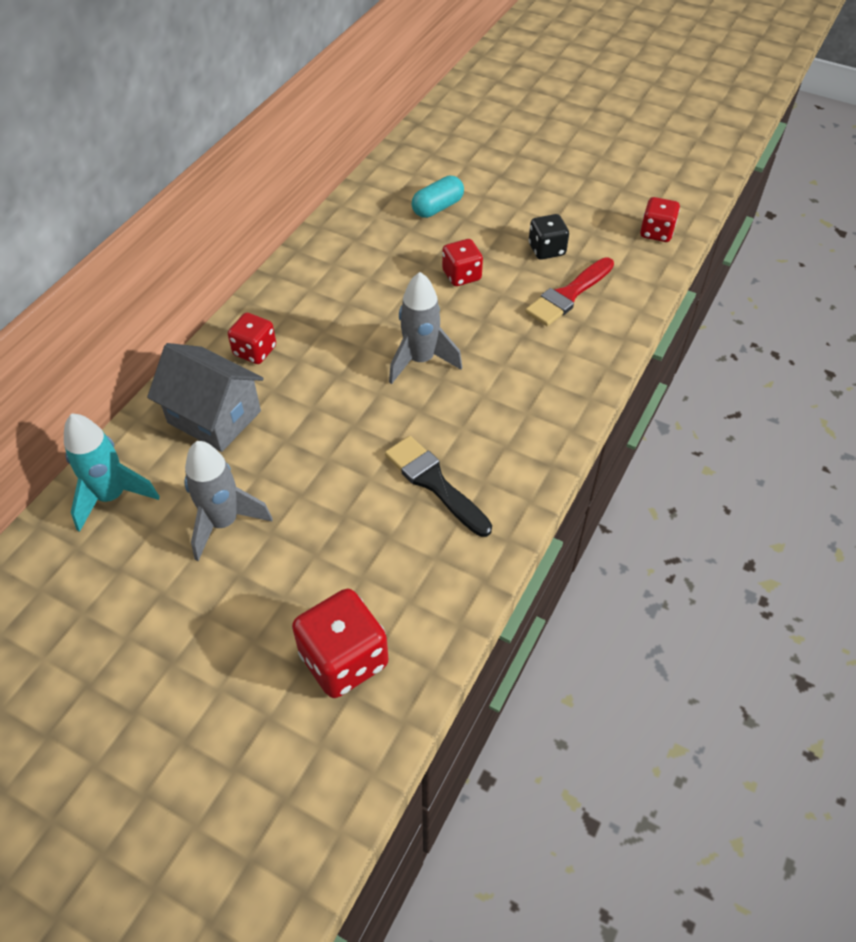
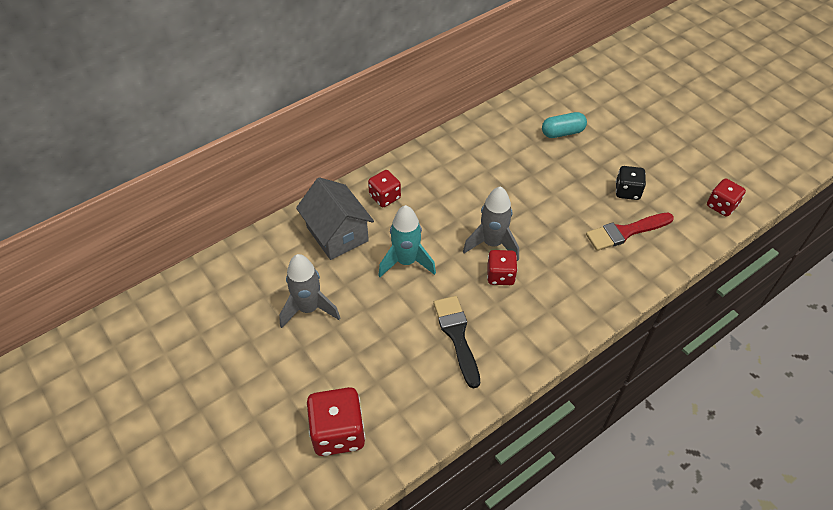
camera: 25 degrees right, 0 degrees up
turquoise rocket [64,413,160,532] -> turquoise rocket moved to [378,205,436,277]
red dice [442,239,483,286] -> red dice moved to [487,250,518,285]

